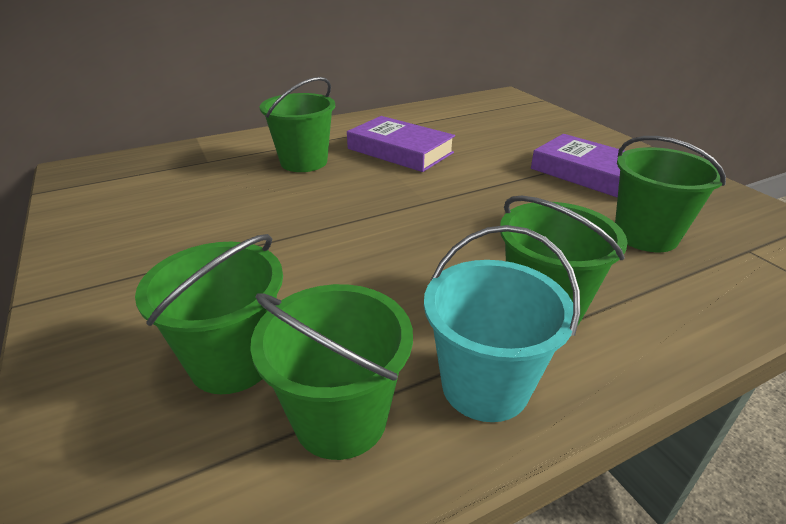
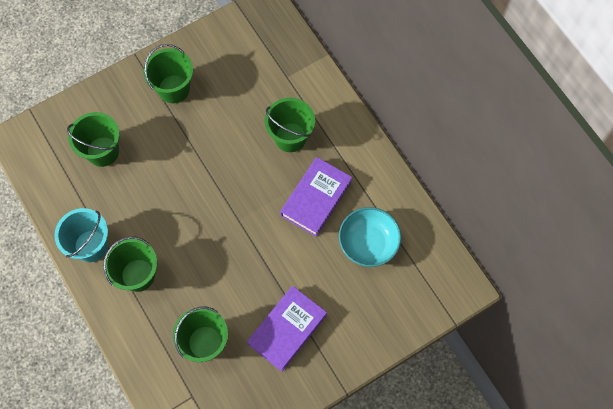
camera: 85 degrees right, 35 degrees up
green bucket [250,284,413,460] -> green bucket moved to [143,44,193,103]
none -> turquoise bowl [339,207,401,267]

